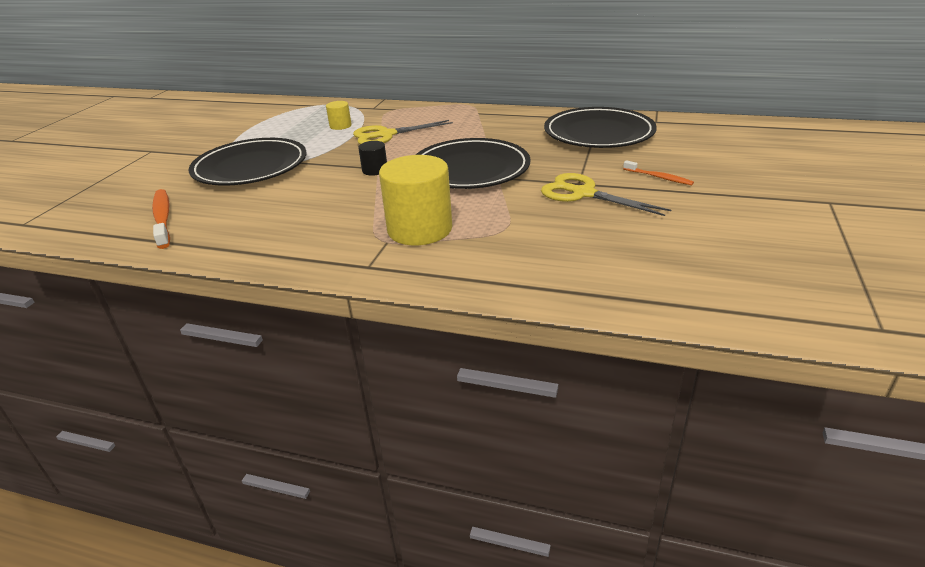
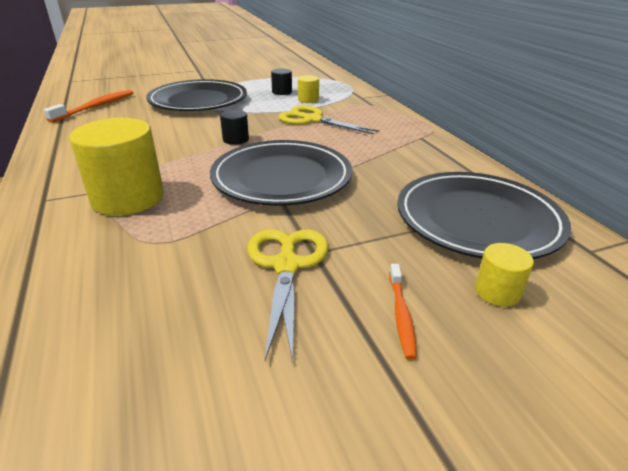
camera: 50 degrees right, 0 degrees up
none -> black cylinder [271,69,292,95]
none -> yellow cylinder [475,243,534,307]

